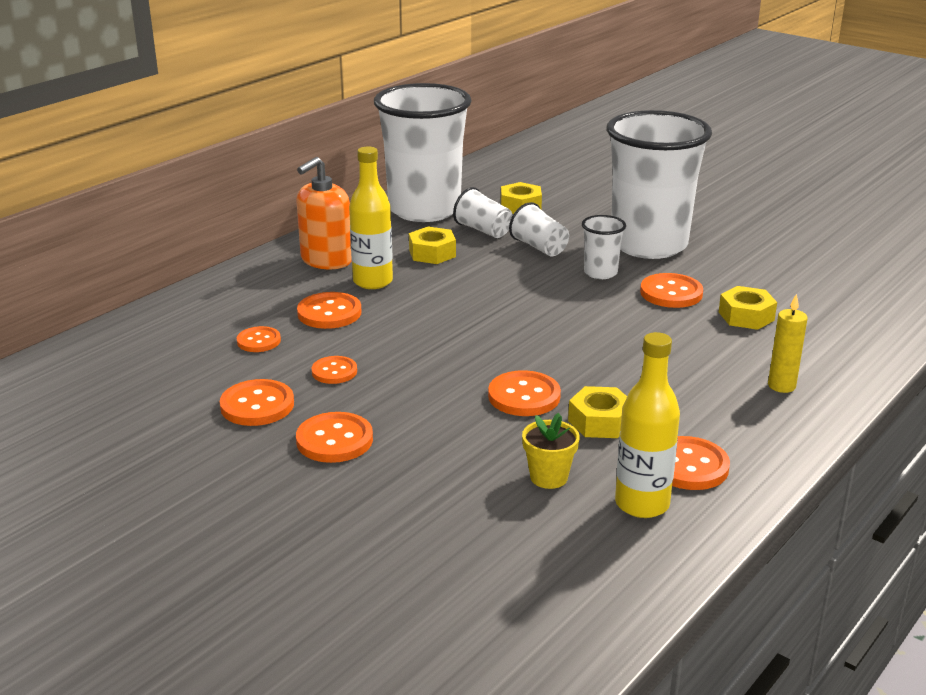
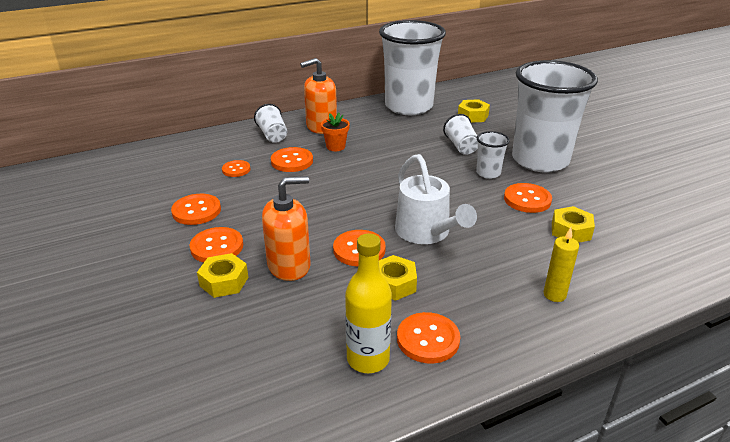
camera: 25 degrees right, 5 degrees up
orange button [312,356,357,384] -> none
yellow bottle [349,146,393,289] -> orange flower pot [321,113,350,151]
yellow nut [409,227,456,264] -> yellow nut moved to [197,253,249,298]
white cup [453,187,512,238] -> white cup moved to [254,104,287,143]
yellow flower pot [522,413,580,489] -> none
none -> orange soap dispenser [262,176,311,281]
none -> white watering can [395,154,477,244]

